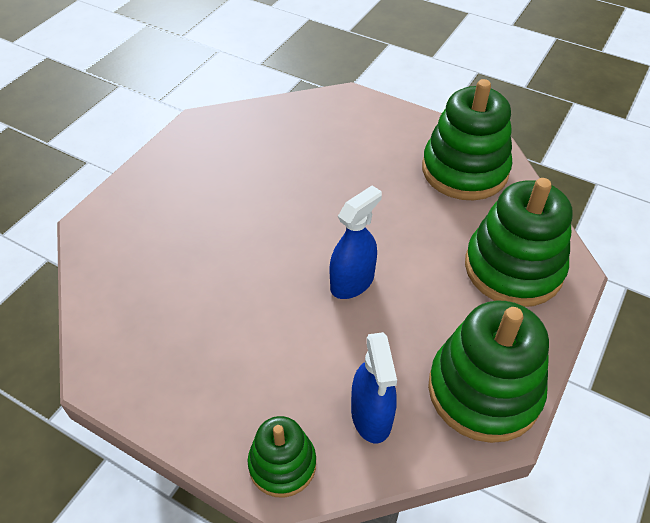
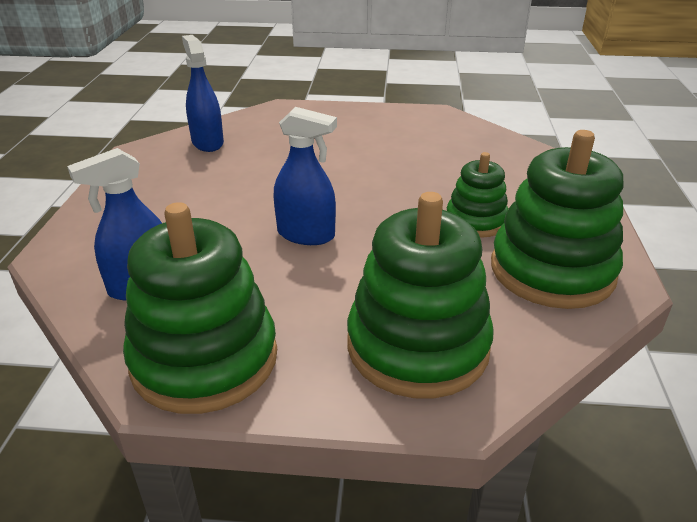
camera: 65 degrees right, 15 degrees down
green stacking toy [248,416,316,498] -> green stacking toy moved to [447,152,508,238]
none -> blue spray bottle [182,35,224,152]

